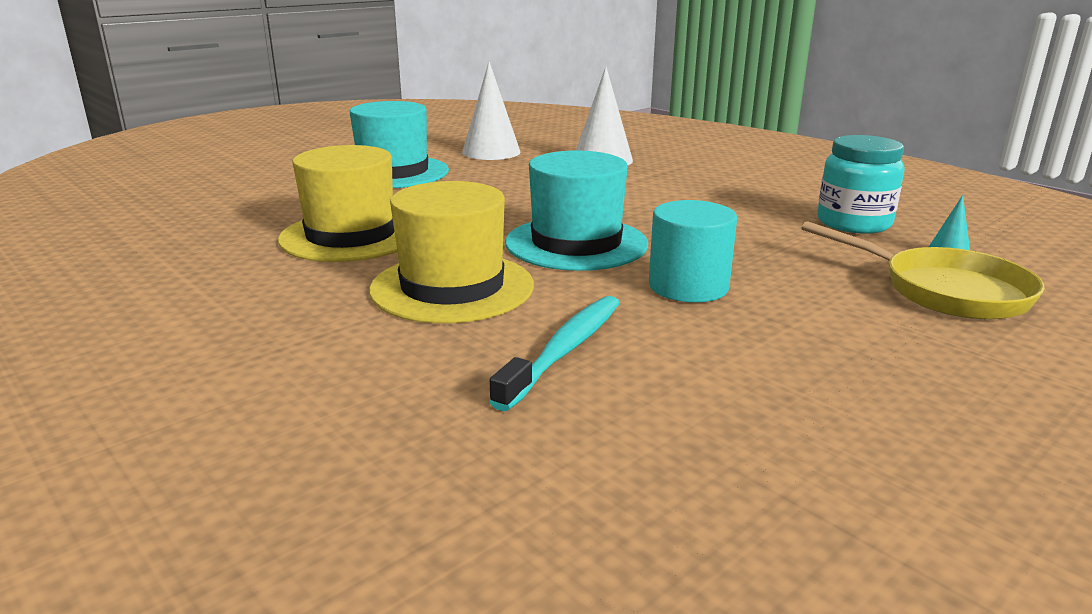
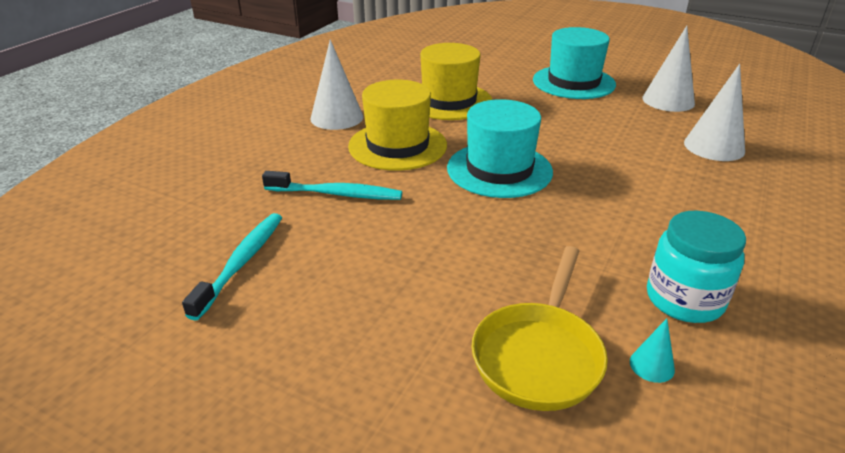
camera: 70 degrees right, 10 degrees up
turquoise cylinder [649,200,737,302] -> none
none -> turquoise toothbrush [182,213,282,321]
none -> white cone [311,39,363,130]

